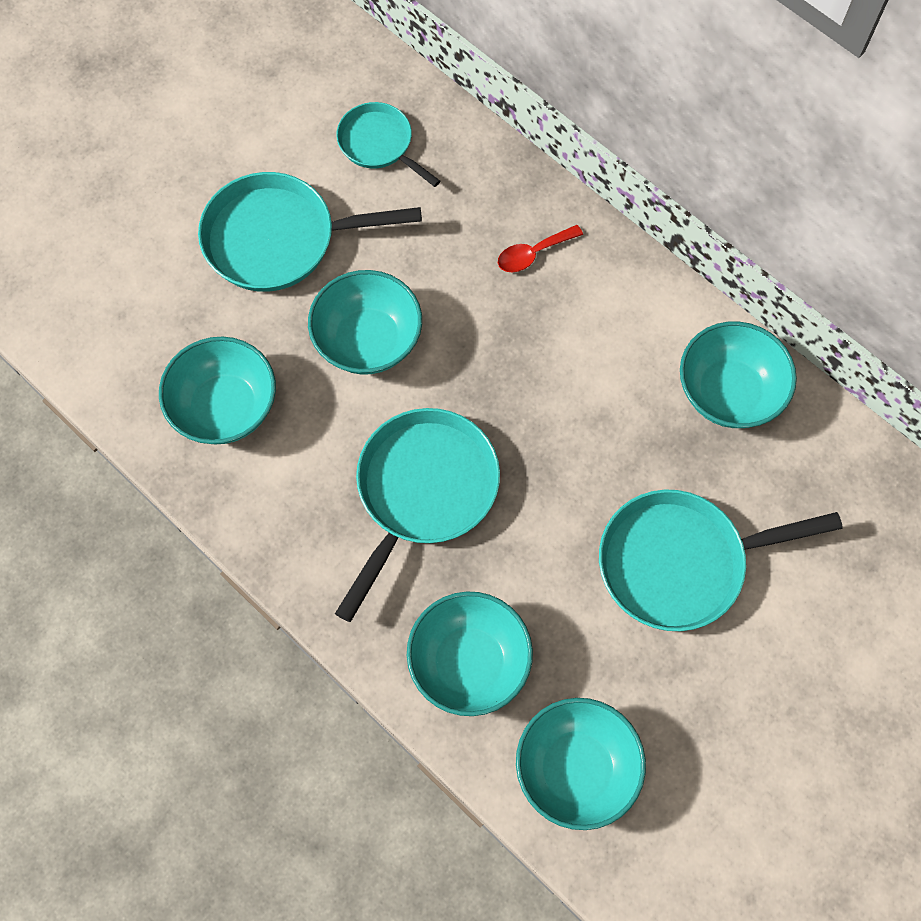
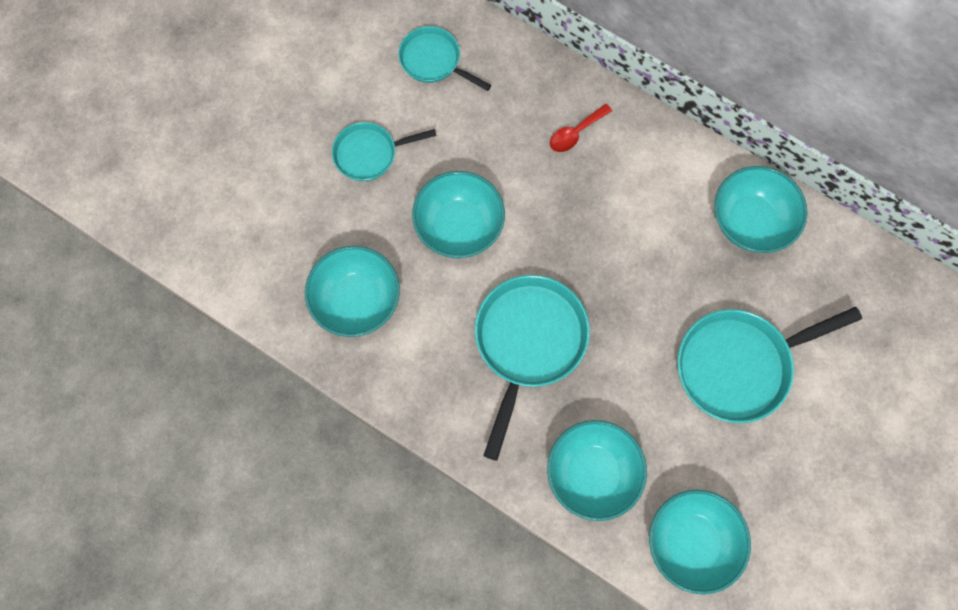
camera: 10 degrees left, 5 degrees up
turquoise pan [198,172,422,292] -> turquoise pan [332,122,437,181], size x0.59

